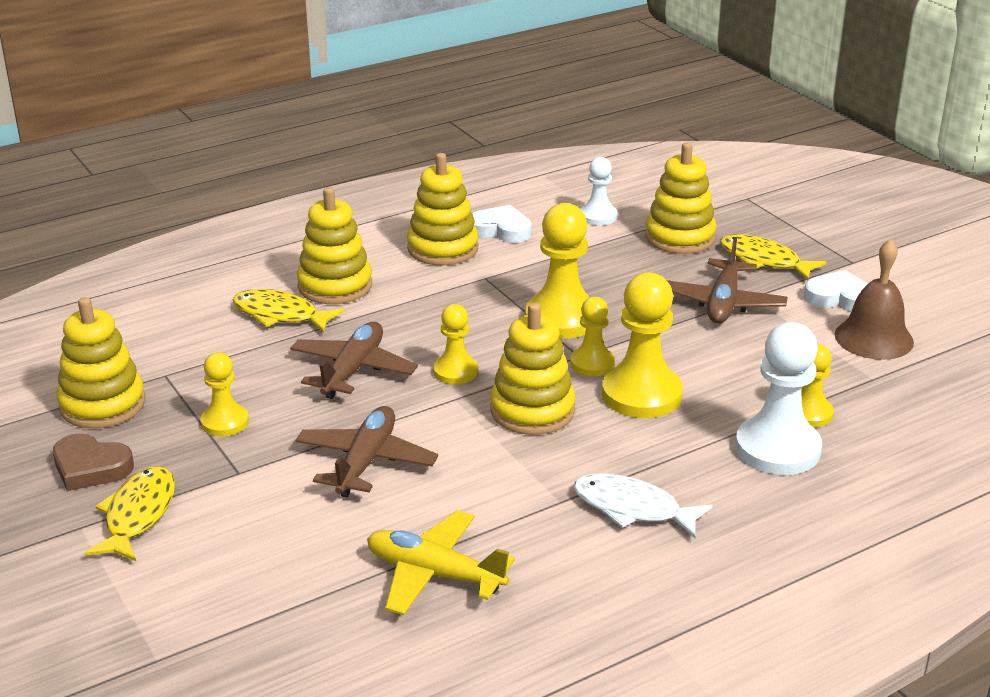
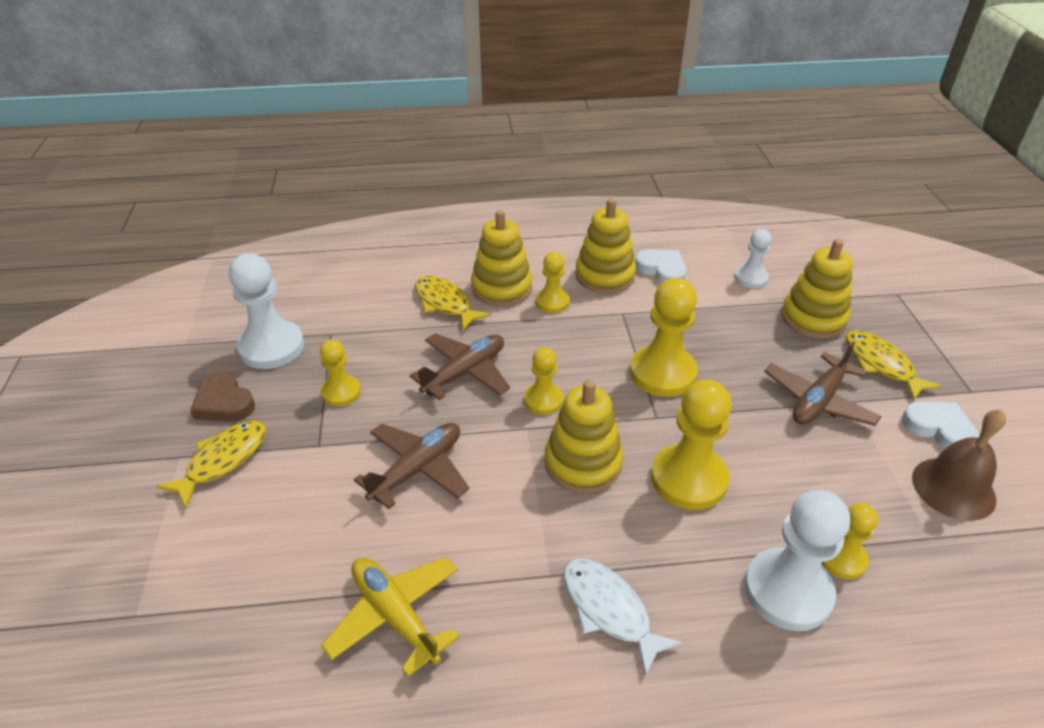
camera: 25 degrees right, 10 degrees up
yellow stacking toy [57,297,145,429] -> white pawn [229,253,304,369]
yellow pawn [570,297,615,376] -> yellow pawn moved to [536,252,570,313]

